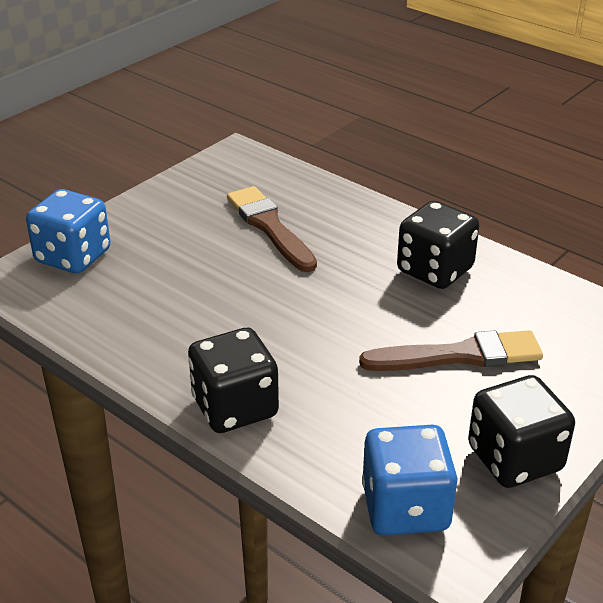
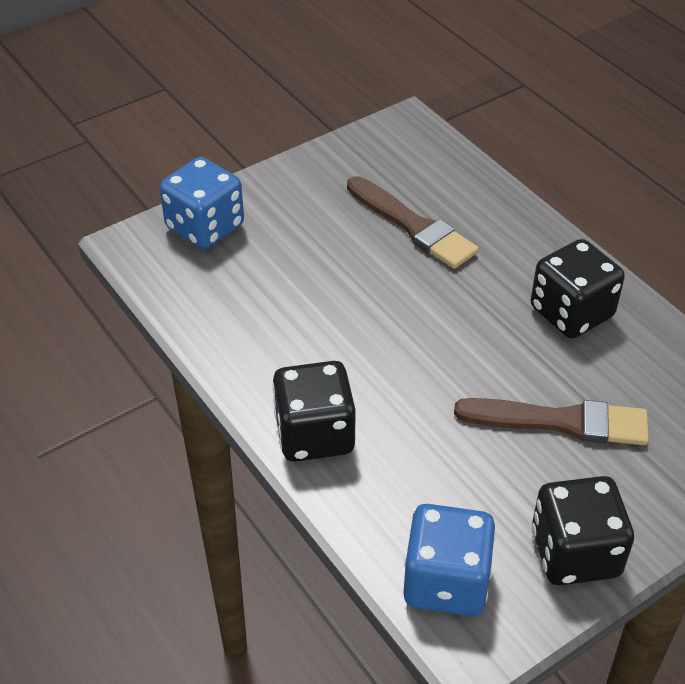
camera: 15 degrees right, 10 degrees up
brown brush [227,186,317,272] -> brown brush turned 150 degrees clockwise [347,176,479,269]

